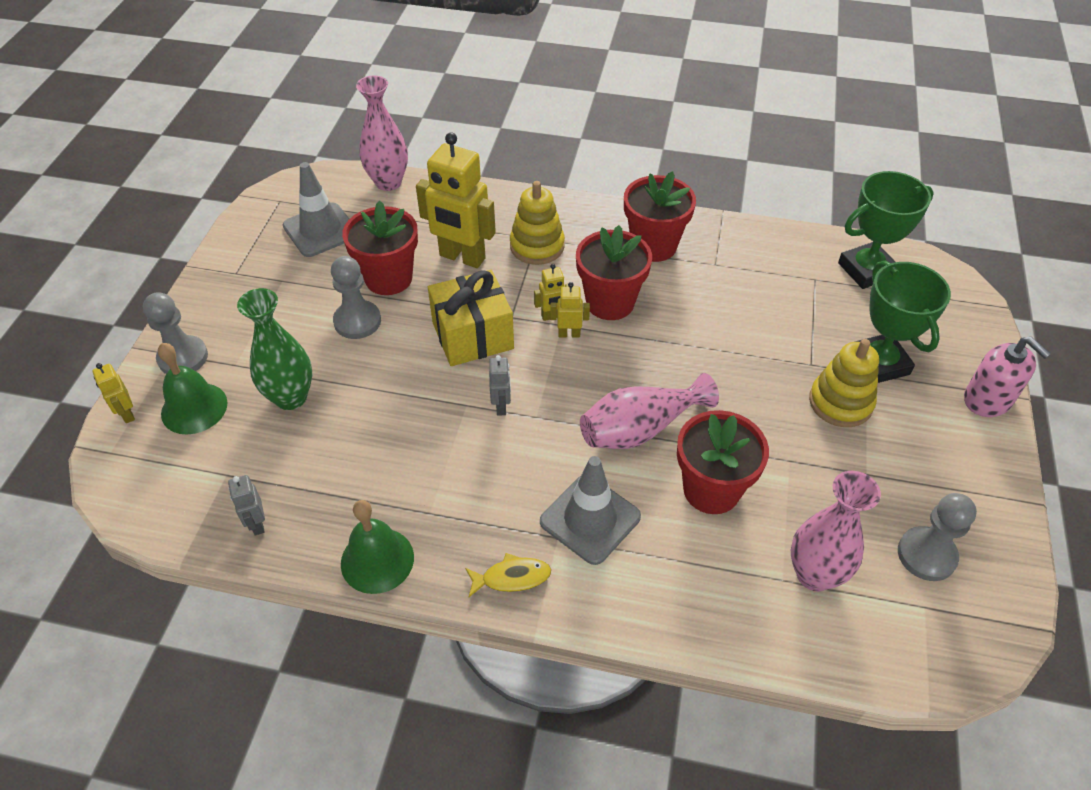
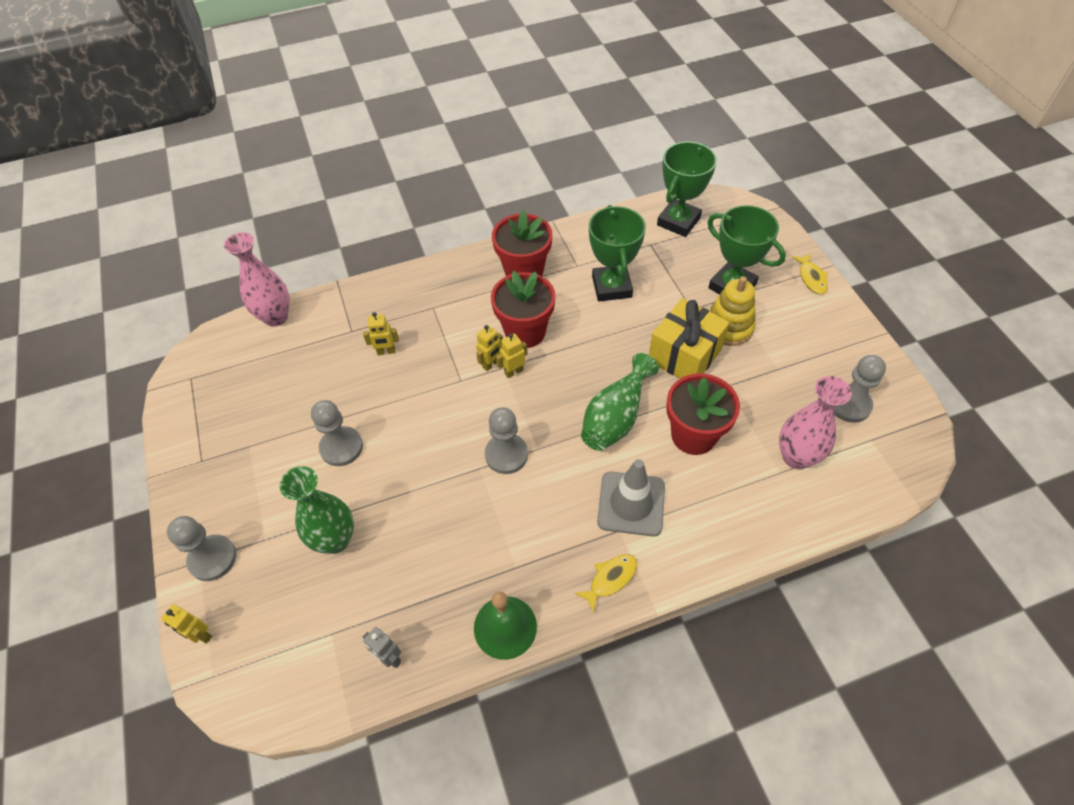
camera: 30 degrees left, 5 degrees up
green bell [158,343,228,434] -> none
grey traffic cone [283,162,349,257] -> none
red flower pot [342,201,418,295] -> none
yellow robot [416,133,496,268] -> yellow robot [363,312,399,355], size x0.46
yellow gift [428,270,514,366] -> yellow gift moved to [649,298,730,378]
grey robot [489,355,511,416] -> grey pawn [485,407,528,474]
yellow stacking toy [510,181,565,265] -> none
pink vase [580,373,719,449] -> green vase [581,353,659,451]
pink soap dispenser [964,337,1051,417] -> yellow fish [792,254,828,294]
none -> green trophy [589,205,646,302]

